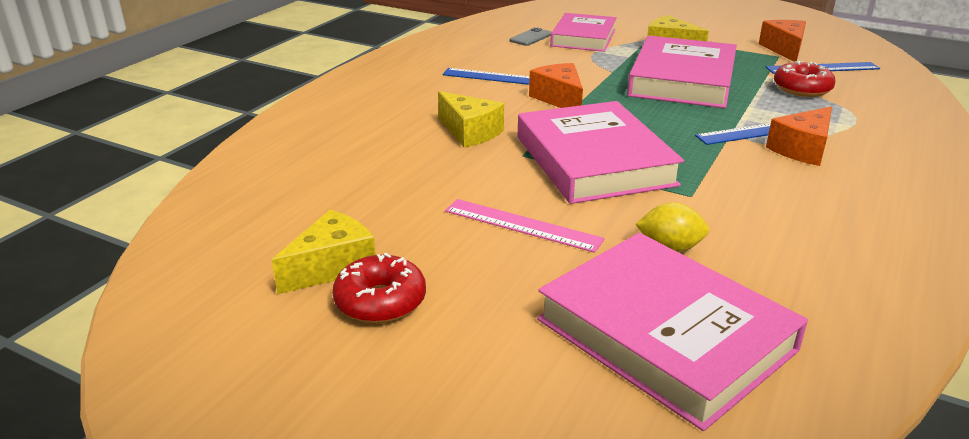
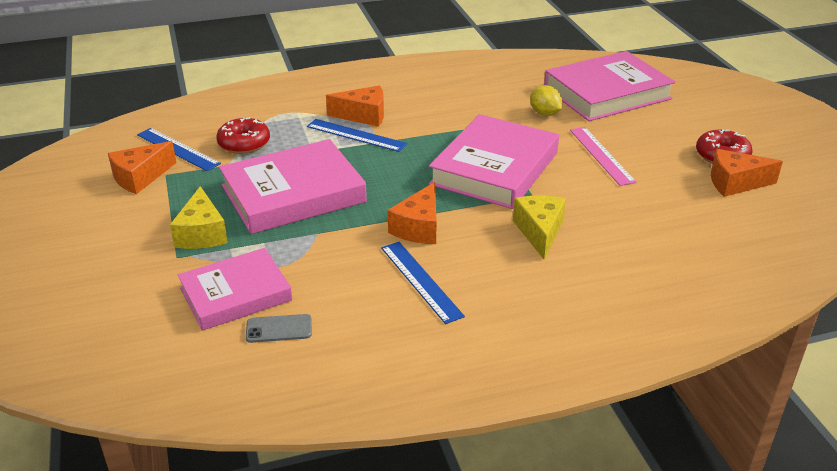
camera: 135 degrees left, 5 degrees up
yellow cheese [272,210,376,294] -> orange cheese [711,149,783,197]
pink book [537,233,808,431] -> pink book turned 60 degrees clockwise [544,51,675,121]

